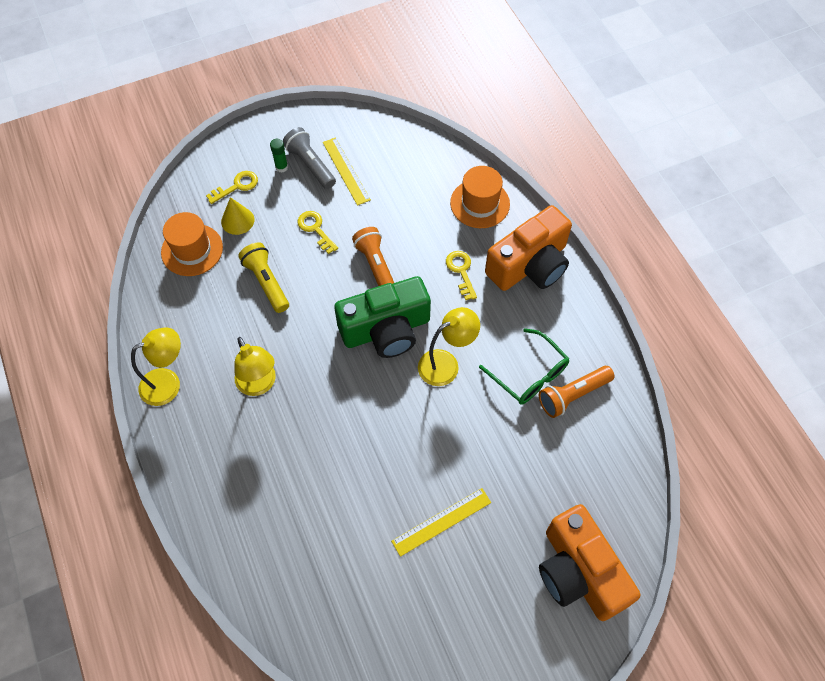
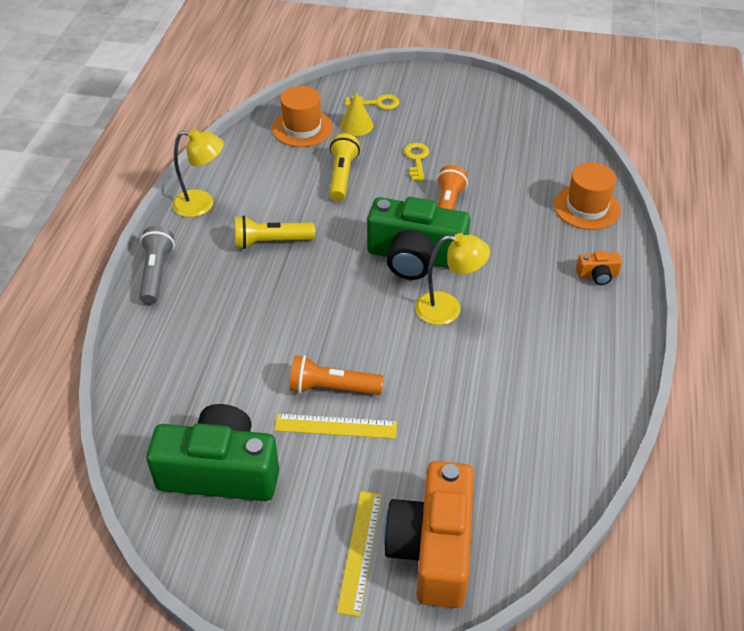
camera: 35 degrees right, 15 degrees down
yellow lamp [234,337,276,396] -> yellow flashlight [235,216,315,249]
green glue stick [270,139,288,173] -> none
grey flashlight [283,127,336,189] -> grey flashlight moved to [139,226,175,304]
yellow ruler [323,137,371,206] -> yellow ruler moved to [337,491,382,617]
yellow key [446,251,477,300] -> none
green glasses [479,328,569,405] -> none
orange camera [485,205,572,291] -> orange camera [576,251,622,285], size x0.42
orange flashlight [539,366,614,418] -> orange flashlight moved to [289,355,384,395]
none -> green camera [146,404,279,501]

